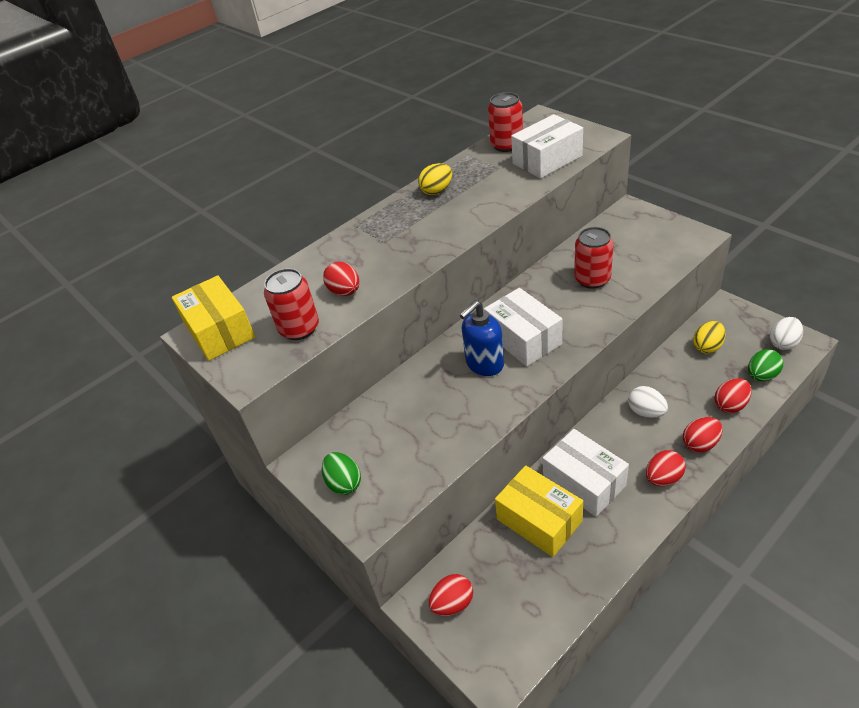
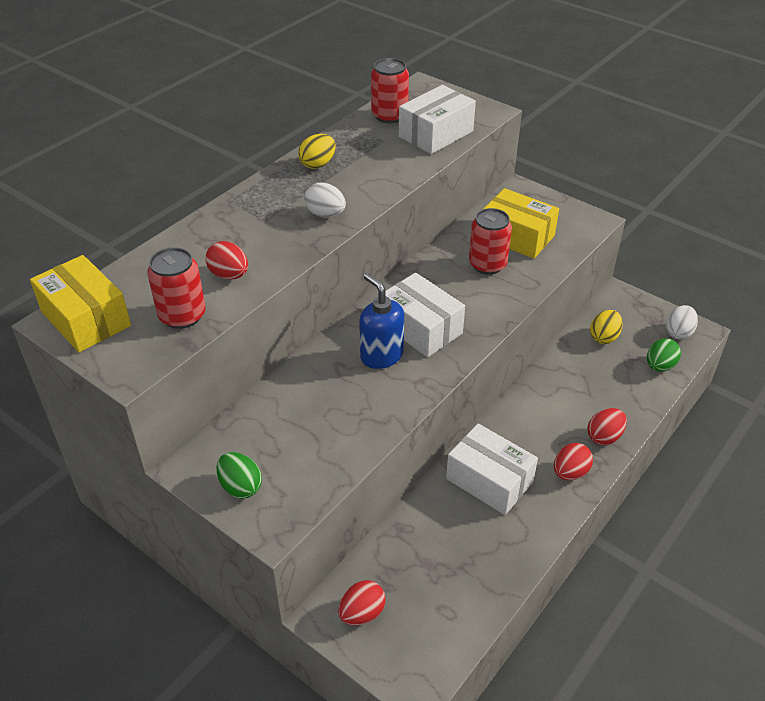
camera: 15 degrees left, 0 degrees up
blue soap dispenser [460,301,504,376] -> blue soap dispenser turned 105 degrees clockwise [359,273,404,369]
yellow box [495,465,583,557] -> yellow box moved to [484,188,559,259]
white egg [628,386,668,418] -> white egg moved to [304,183,346,218]
red egg [714,378,752,413] -> none

